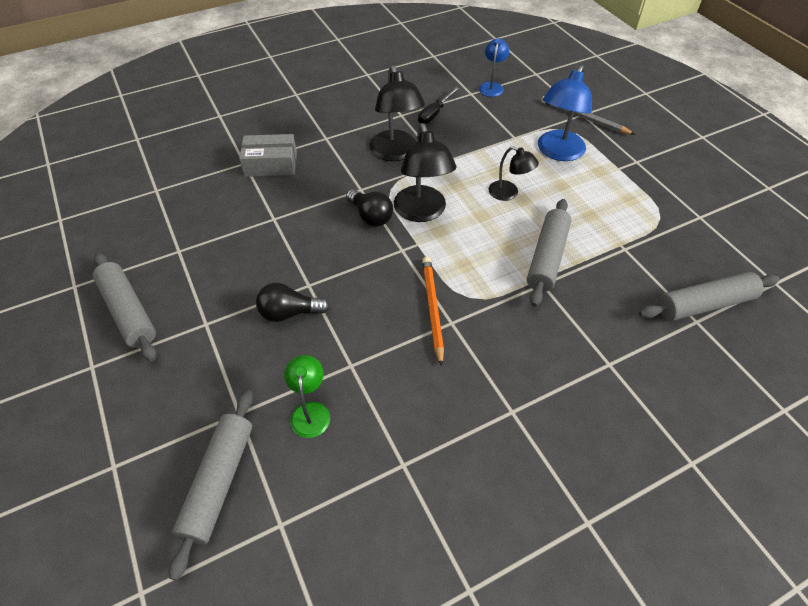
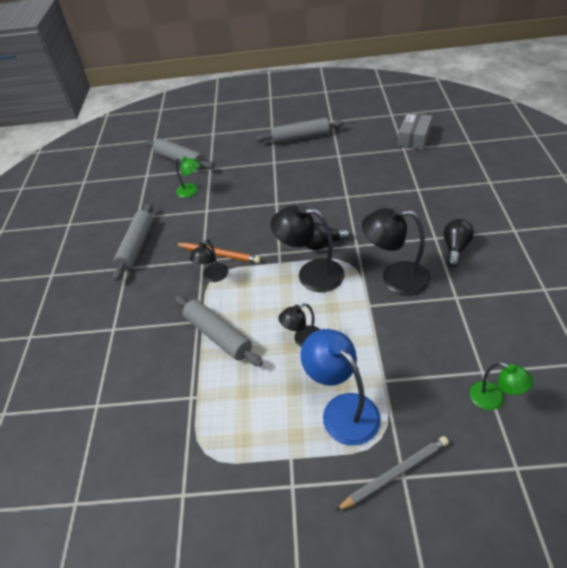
camera: 120 degrees right, 5 degrees down
grey box [239,134,297,177] -> grey box moved to [397,113,433,150]
black light bulb [256,283,330,322] -> black light bulb moved to [444,219,474,267]
black screwdriver [418,87,459,124] -> none
blue lamp [479,38,509,97] -> green lamp [470,362,533,410]
grey rolling pin [639,272,780,321] -> grey rolling pin moved to [113,203,154,281]
none -> black lamp [190,239,228,282]

